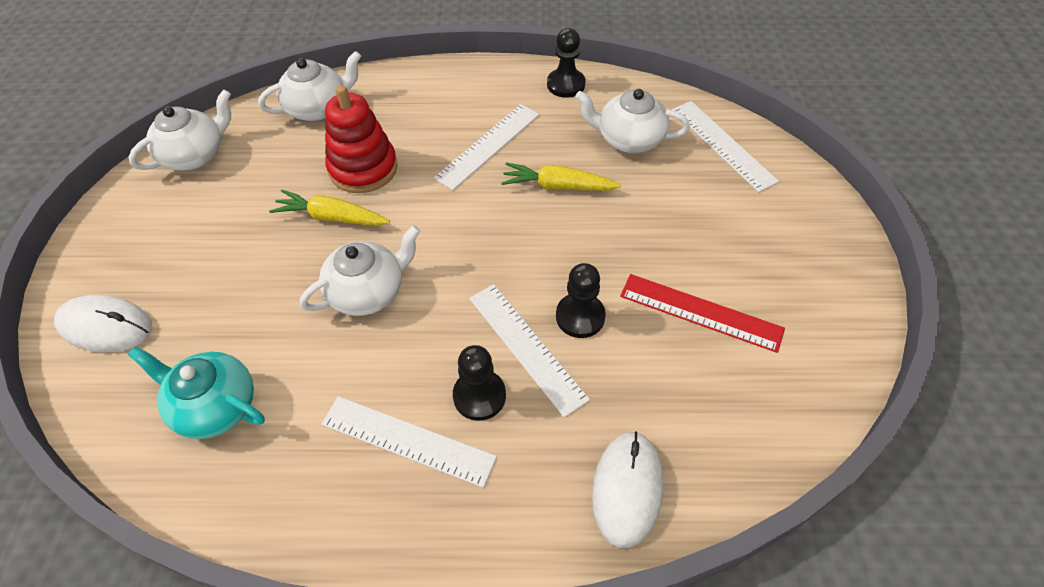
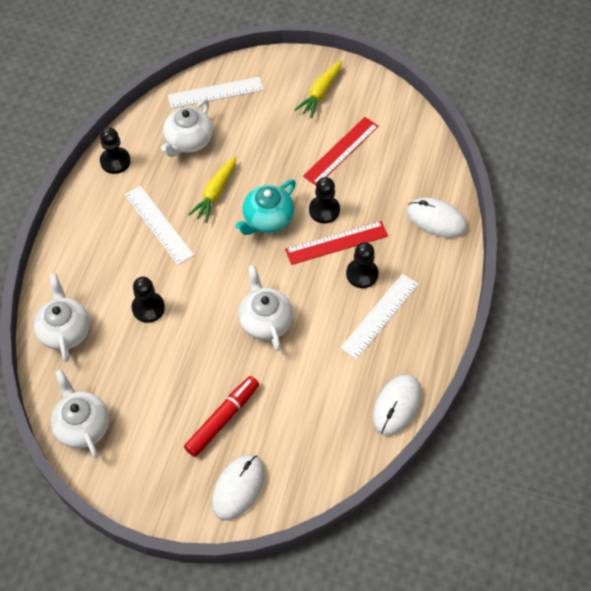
camera: 75 degrees left, 5 degrees up
turquoise teapot [128,346,265,439] -> turquoise teapot moved to [235,179,296,235]
yellow carrot [269,190,390,226] -> yellow carrot moved to [295,61,342,118]
red stacking toy [325,85,398,193] -> black pawn [132,277,165,323]
white ruler [469,284,590,417] -> red ruler [285,221,388,265]
none -> red marker [184,376,259,457]
none -> white mouse [373,374,421,436]

